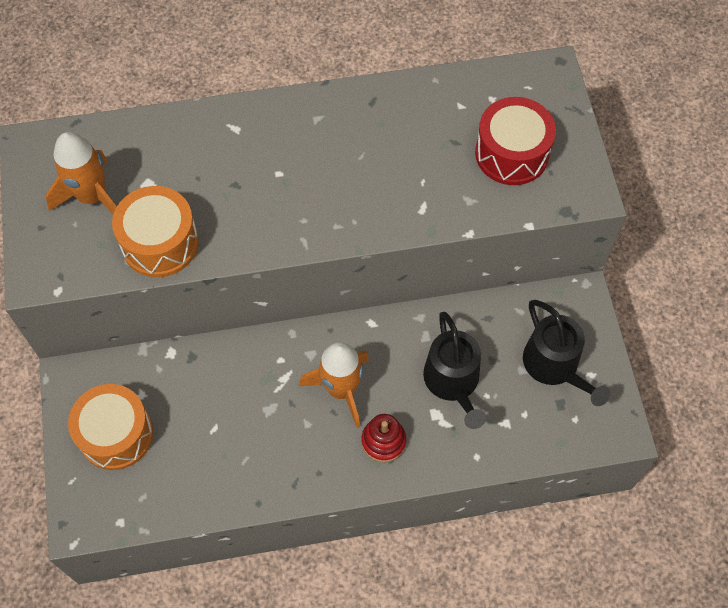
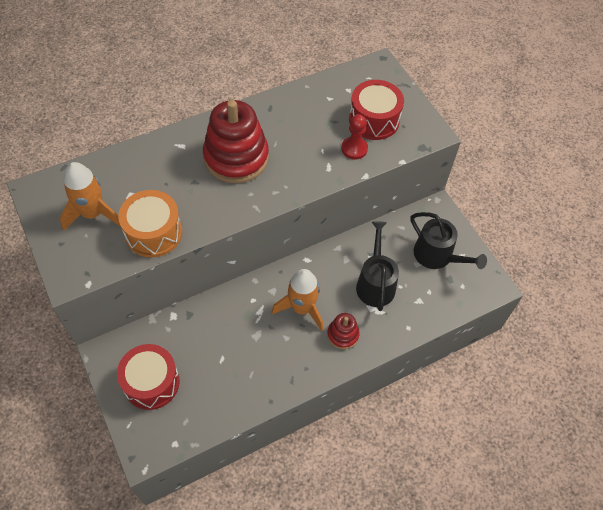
camera: 20 degrees left, 5 degrees down
orange drum [68,384,153,470] -> red drum [117,344,180,410]
black watering can [423,312,486,429] -> black watering can turned 150 degrees counterclockwise [356,221,399,311]
none -> red stacking toy [203,100,269,183]
none -> red pawn [341,114,368,159]

